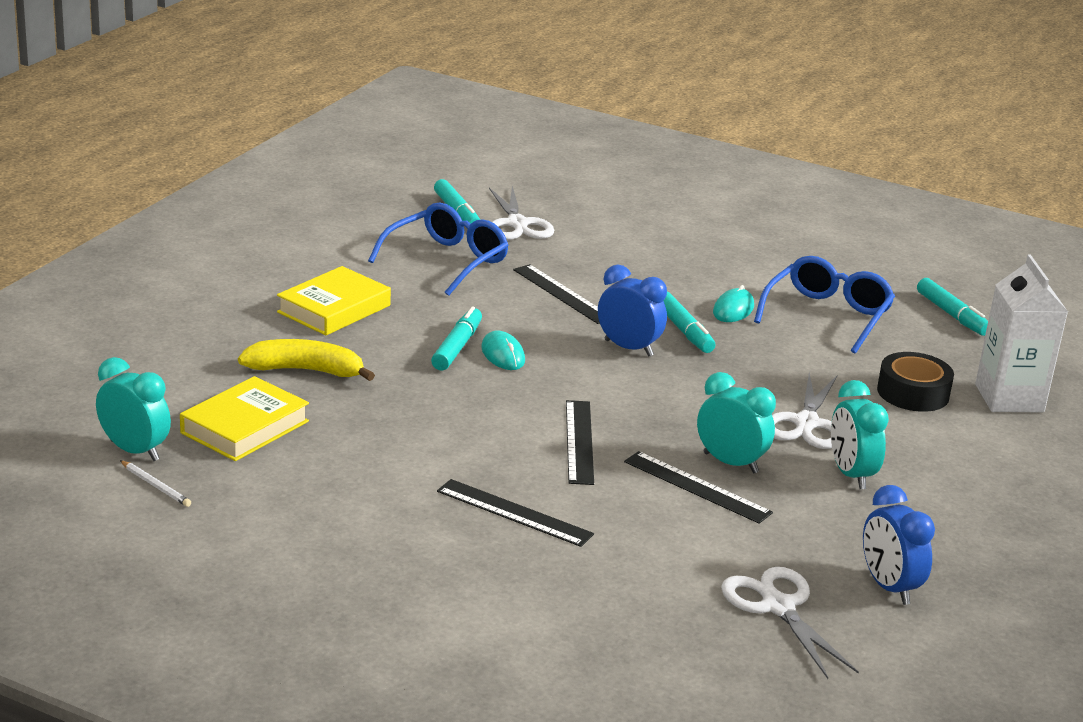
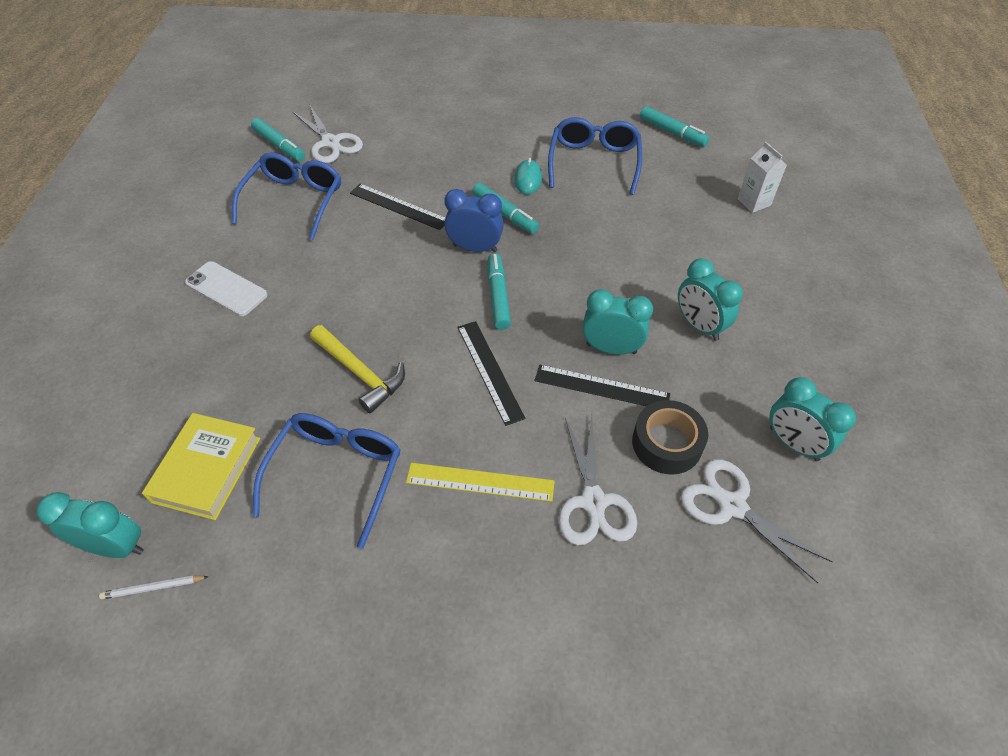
camera: 20 degrees left, 25 degrees up
white pencil [120,460,191,507] -> white pencil turned 150 degrees clockwise [99,575,209,599]
yellow banana [238,339,375,381] -> none
yellow book [277,266,391,336] -> white phone [185,261,268,316]
turquoise marker [431,306,482,370] -> turquoise marker moved to [488,253,511,330]
black ruler [437,479,594,547] -> yellow ruler [406,463,555,502]
turquoise mouse [481,331,525,370] -> none
white scissors [772,373,837,449] -> white scissors moved to [559,416,637,545]
blue clock [863,485,935,605] -> turquoise clock [769,377,856,461]
black tape [877,352,954,412] -> black tape moved to [632,400,708,475]
white carton [975,254,1068,413] -> white carton [738,142,787,213], size x0.58
none -> blue glasses [253,413,401,549]
none -> yellow hammer [310,325,405,413]

